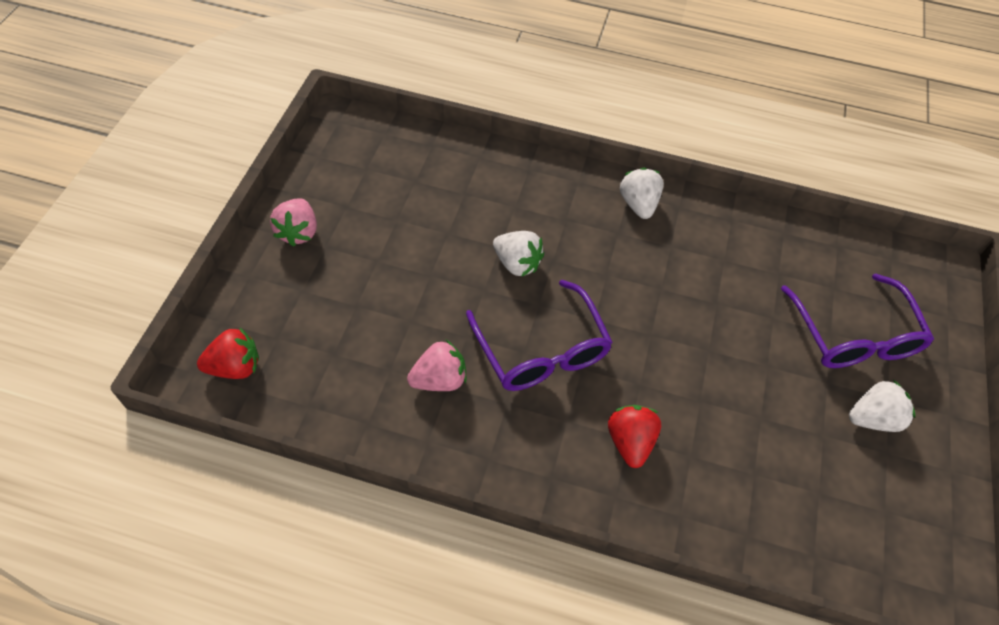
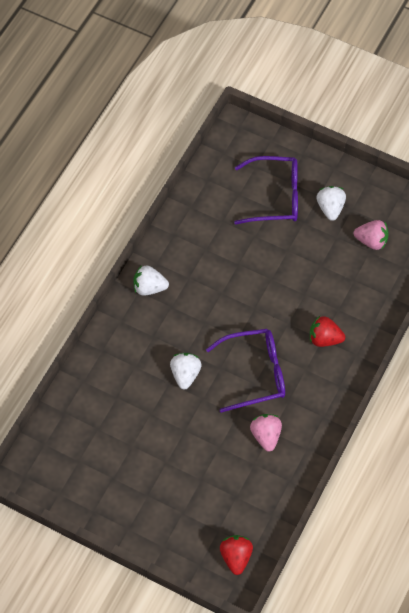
camera: 75 degrees left, 5 degrees up
pink strawberry [270,198,317,247] -> pink strawberry moved to [354,220,389,250]
white strawberry [493,231,544,277] -> white strawberry turned 45 degrees counterclockwise [170,353,202,389]

